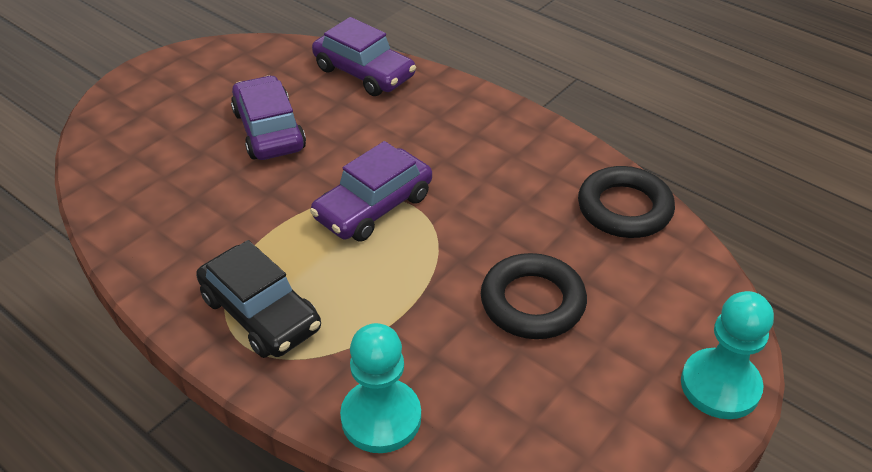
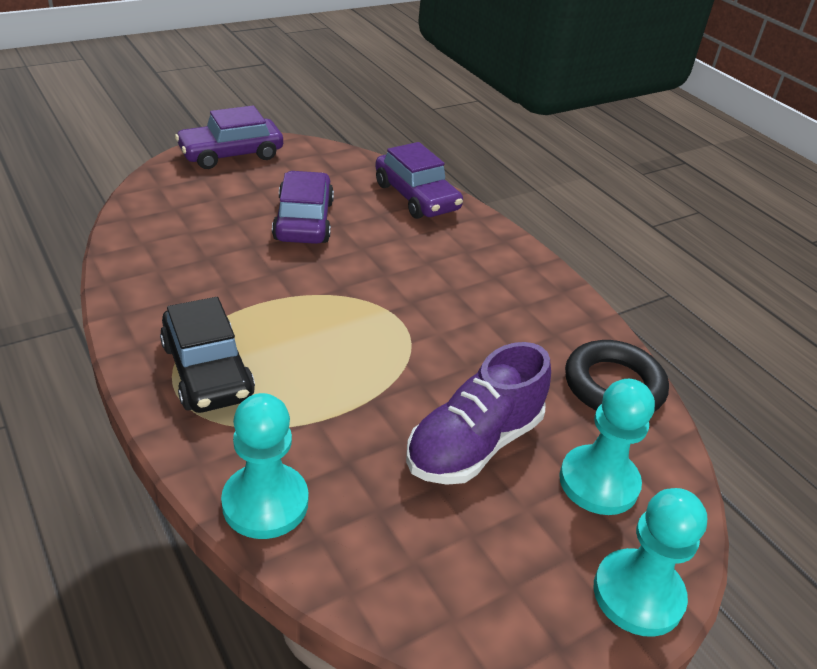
camera: 15 degrees right, 5 degrees down
purple car [310,141,432,241] -> purple car moved to [175,106,283,169]
black ring [481,253,587,339] -> purple shoe [406,342,551,485]
none -> turquoise pawn [559,379,655,515]

